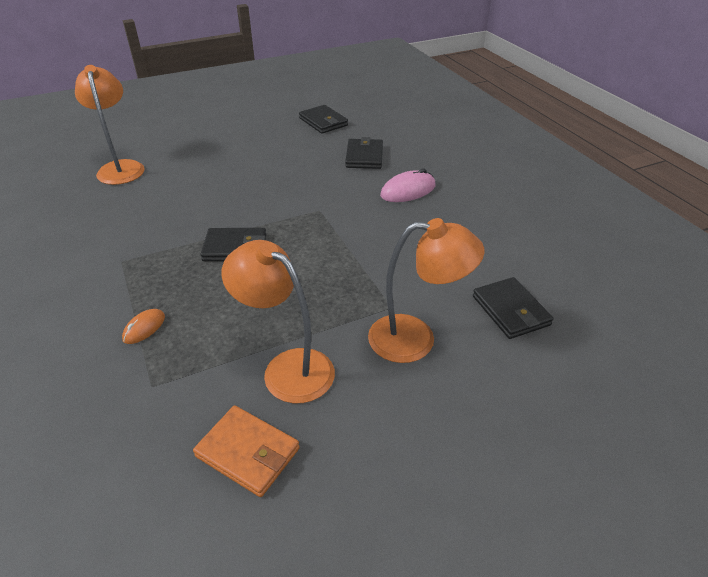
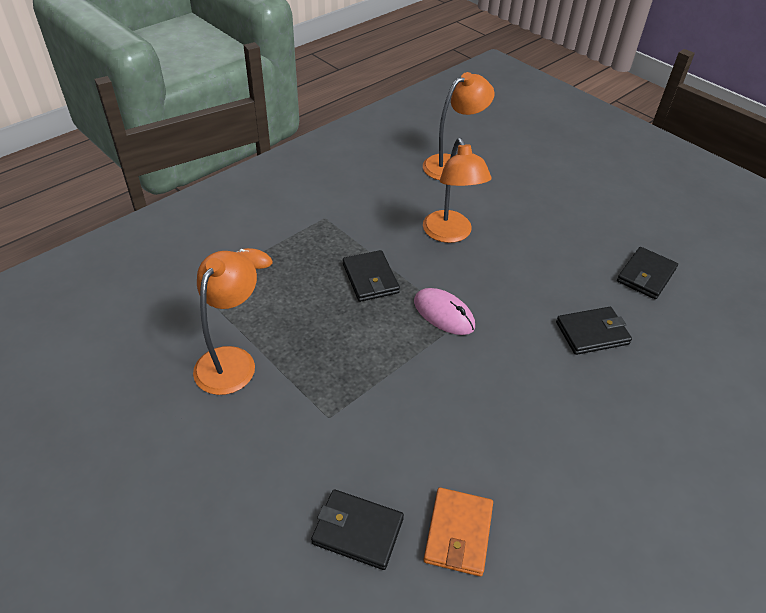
camera: 70 degrees right, 5 degrees up
orange wallet [193,405,300,497] -> orange wallet moved to [424,487,493,576]
orange lamp [368,218,484,363] -> orange lamp moved to [423,138,492,243]
pink mouse [380,169,436,202] -> pink mouse moved to [414,288,475,335]
black wallet [473,277,553,339] -> black wallet turned 60 degrees clockwise [311,489,404,570]

